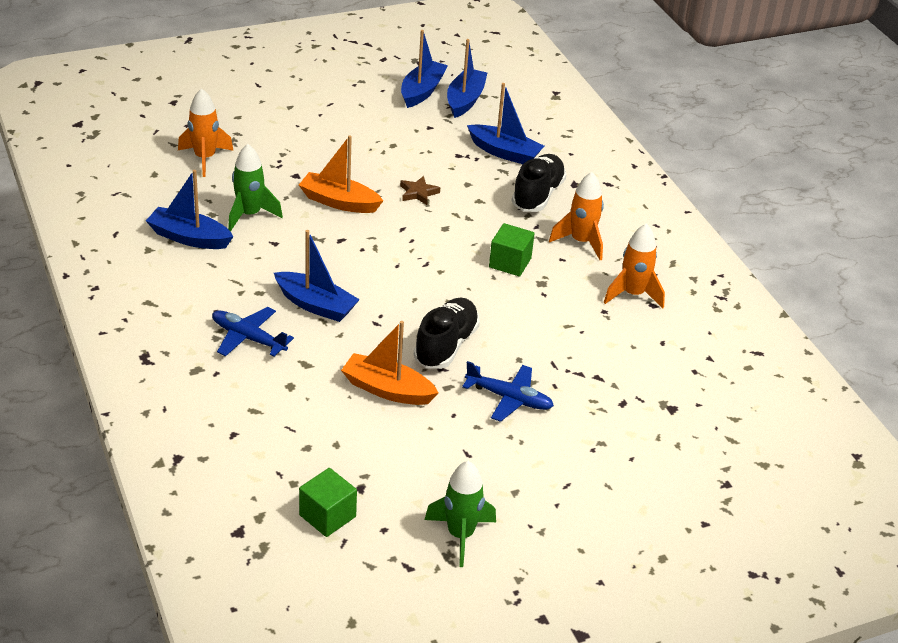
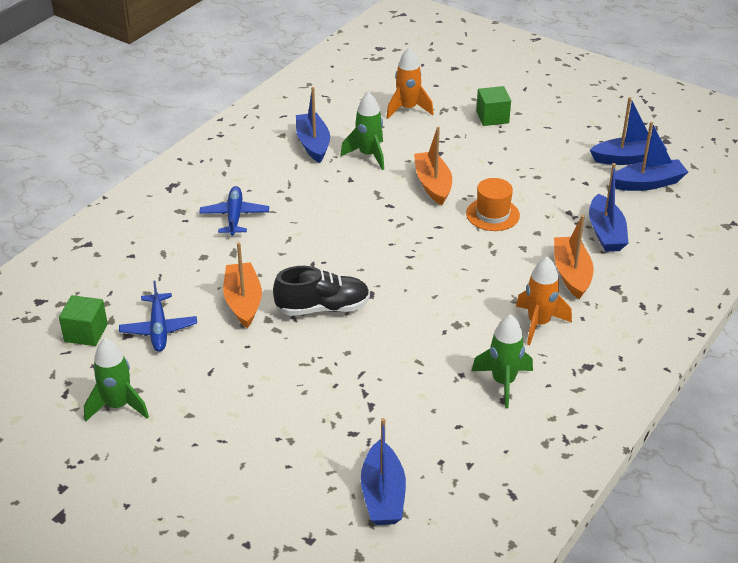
camera: 60 degrees right, 0 degrees up
blue boat [274,230,360,322] -> blue boat moved to [361,418,406,525]
brown star [400,176,440,205] -> orange hat [466,178,520,231]
blue plane [462,361,554,422] -> blue plane moved to [119,281,197,352]
green cube [489,223,535,277] -> green cube moved to [476,86,511,126]
black shoe [512,154,567,212] -> orange boat [554,215,594,299]
orange rocket [604,223,665,309] -> green rocket [472,314,533,408]

